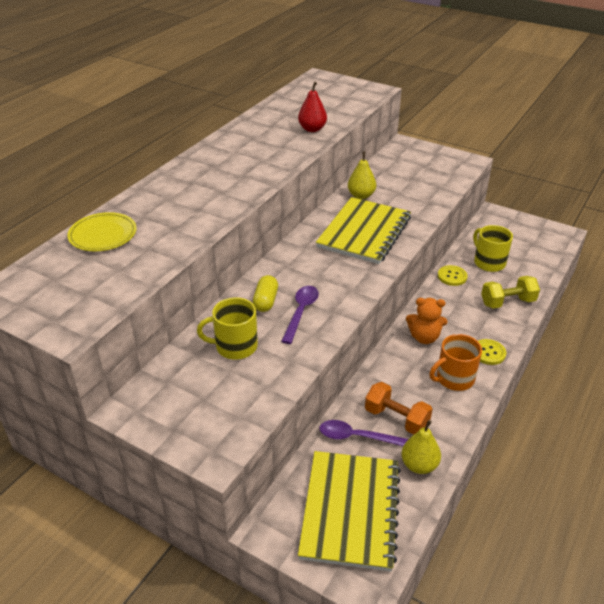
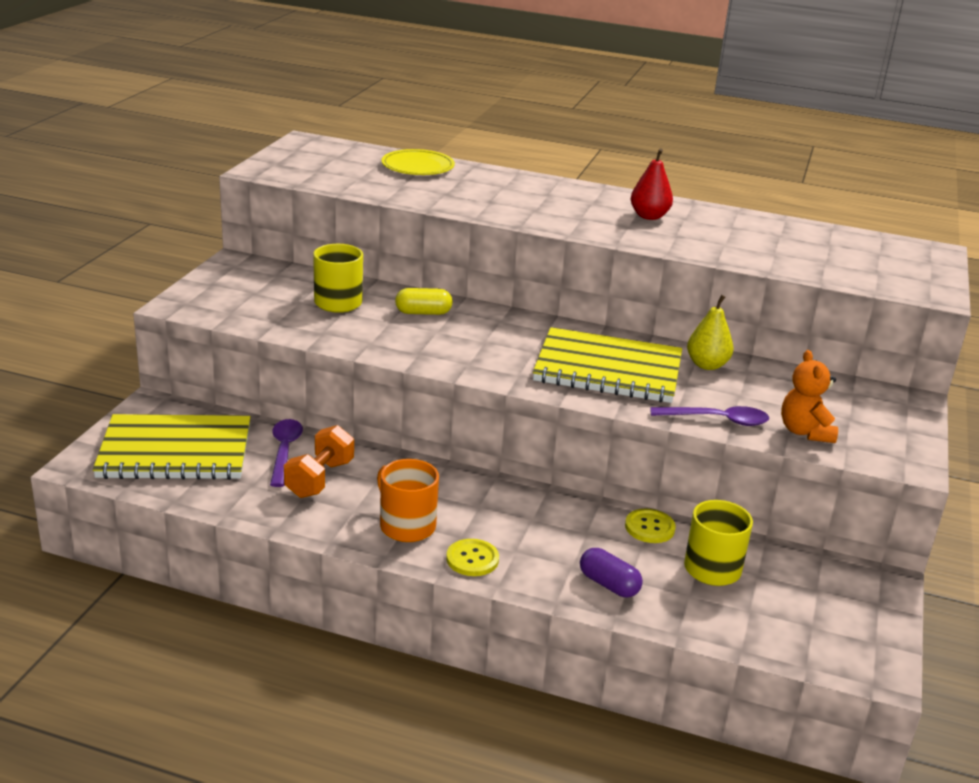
camera: 75 degrees right, 10 degrees down
purple spoon [281,286,319,344] -> purple spoon moved to [650,406,769,426]
red pear [298,82,327,132] -> red pear moved to [631,148,673,220]
yellow pear [401,420,441,474] -> none
orange teddy bear [406,298,447,344] -> orange teddy bear moved to [781,350,838,443]
yellow dumbbell [481,276,540,309] -> purple capsule [580,548,643,597]

